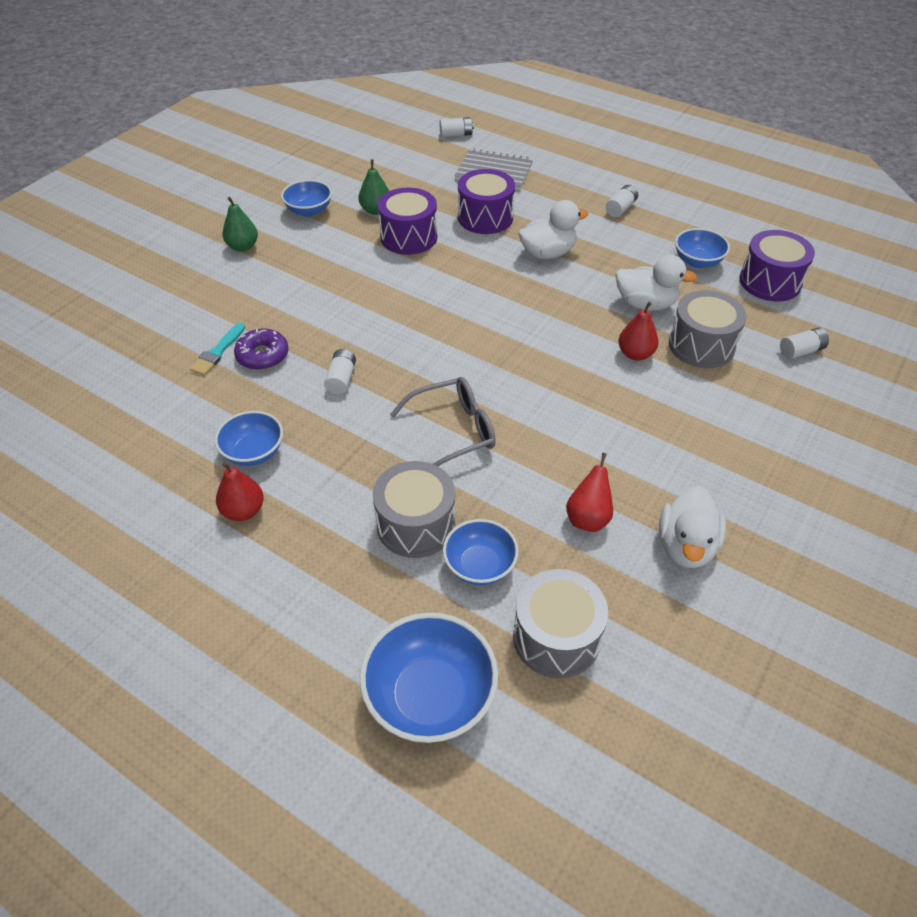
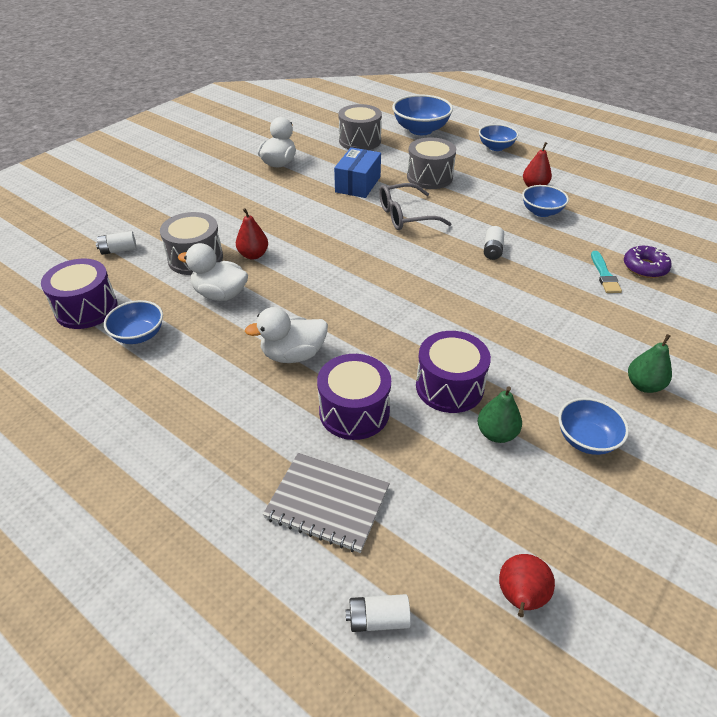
camera: 175 degrees left, 5 degrees down
turquoise brush [190,323,245,375] -> turquoise brush turned 150 degrees clockwise [591,251,622,293]
purple donut [234,329,288,370] -> purple donut moved to [624,246,672,278]
blue bowl [443,519,519,585] -> blue bowl moved to [479,124,518,151]
red pear [566,453,613,532] -> red pear moved to [499,554,555,617]
white battery [606,185,638,217] -> none
none -> blue box [334,147,381,198]

